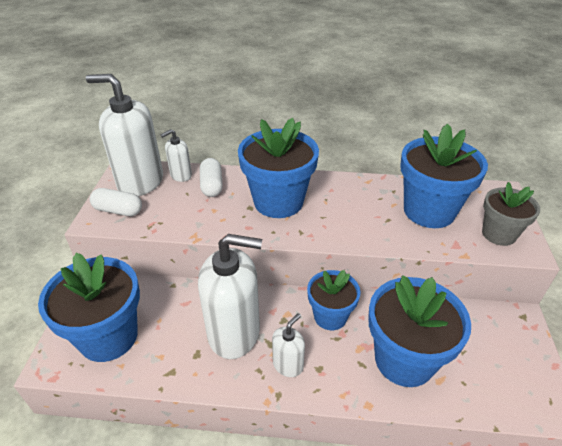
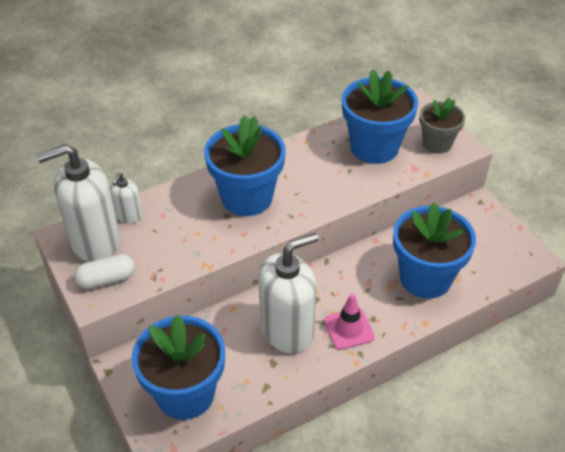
camera: 35 degrees left, 5 degrees up
white capsule [200,158,223,197] -> none
white soap dispenser [272,313,305,377] -> pink traffic cone [324,294,375,350]
blue flower pot [307,270,360,330] -> none

